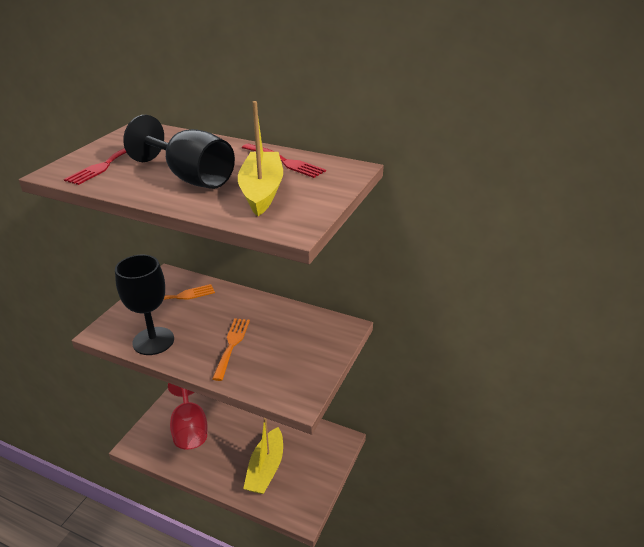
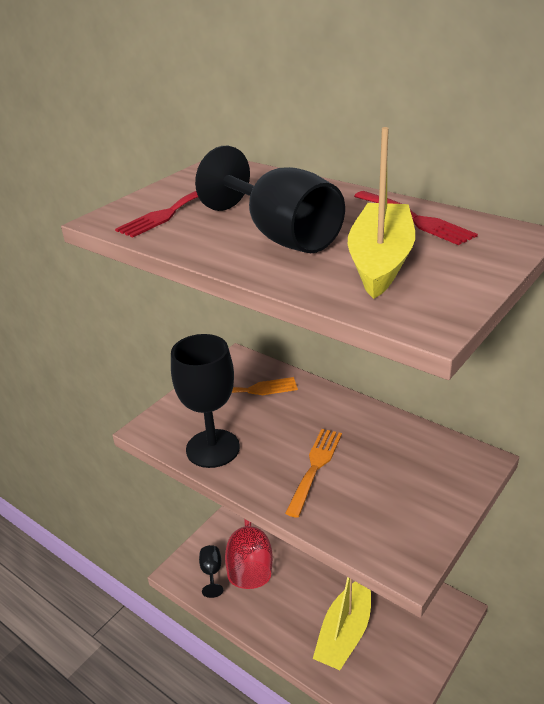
camera: 15 degrees right, 0 degrees up
none -> black goblet [199,545,223,598]

